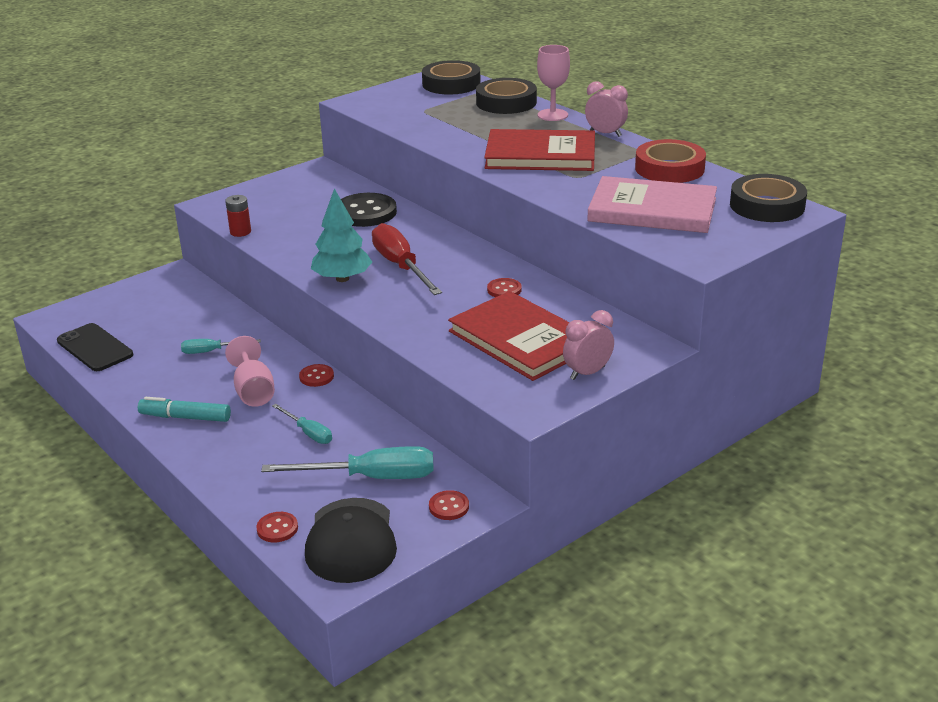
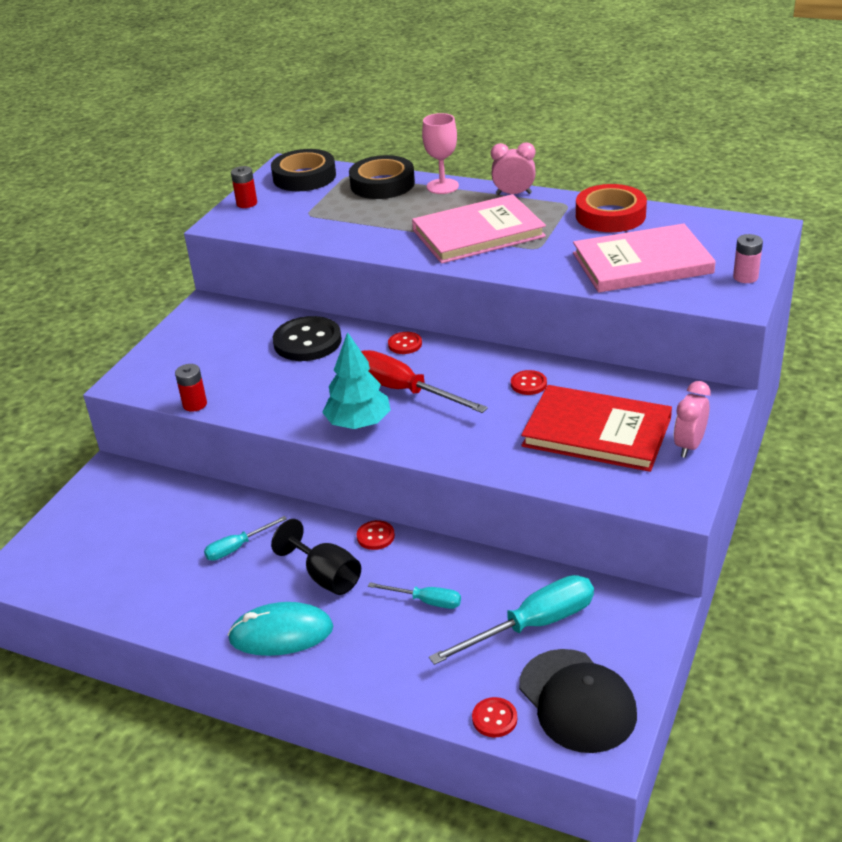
camera: 25 degrees left, 5 degrees up
black phone [57,323,133,371] -> none
turquoise marker [138,397,231,422] -> turquoise mouse [228,602,333,656]
pink goblet [225,336,275,407] -> black goblet [271,519,361,595]
red button [429,490,469,520] -> red button moved to [388,332,422,354]
red book [484,129,595,171] -> pink book [412,194,546,264]
black tape [730,174,807,222] -> none
none -> red battery [231,166,257,208]
none -> pink battery [733,234,763,283]

